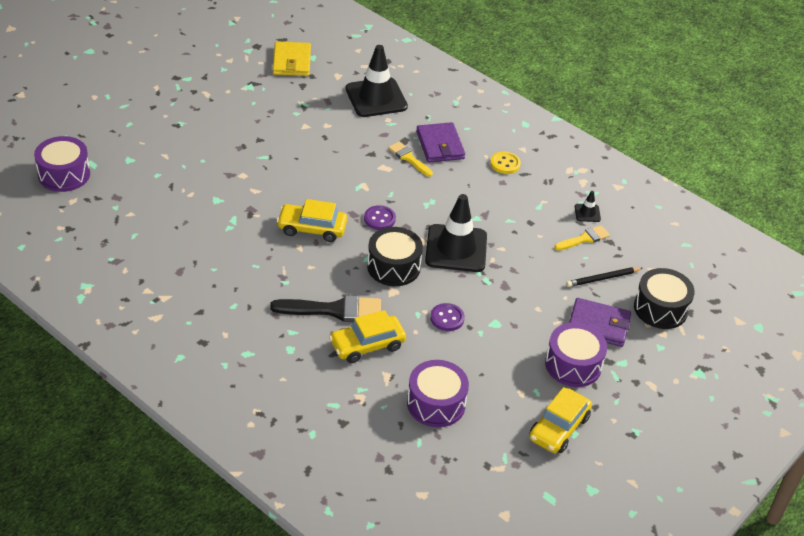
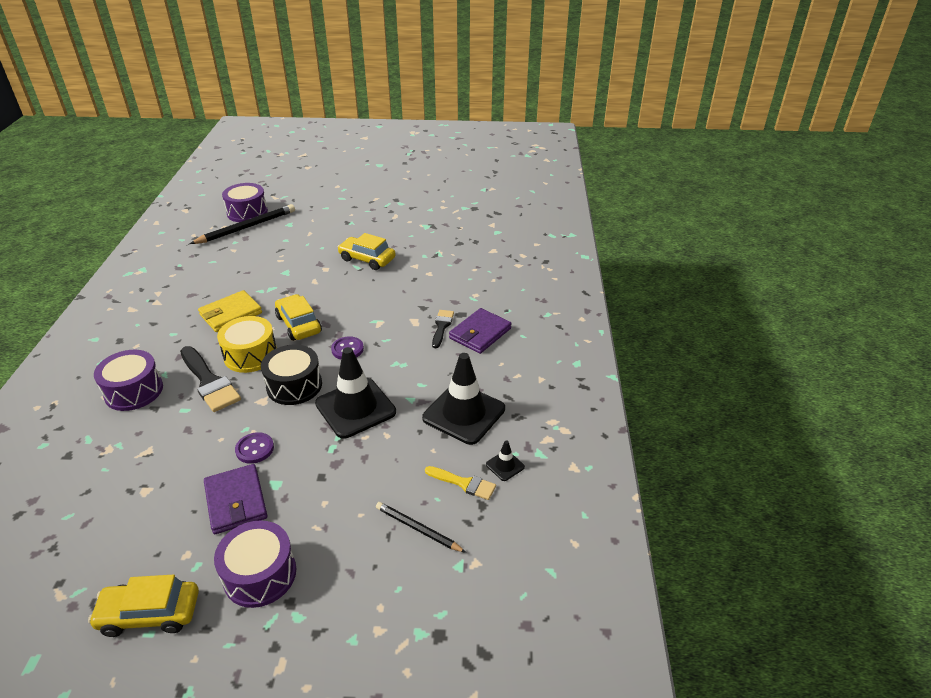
camera: 55 degrees right, 5 degrees down
yellow wallet [273,41,311,76] -> yellow wallet moved to [198,290,262,332]
yellow car [329,310,406,363] -> yellow car moved to [337,233,396,270]
black traffic cone [346,45,408,117] -> black traffic cone moved to [422,353,505,445]
yellow brush [388,141,433,177] -> black brush [432,310,454,348]
purple drum [407,360,469,427] -> purple drum moved to [94,350,163,411]
yellow button [490,151,521,174] -> none
purple wallet [569,298,631,347] -> purple wallet moved to [204,464,267,534]
black drum [634,268,695,329] -> none
none -> black pencil [190,204,295,244]
none -> yellow drum [217,316,277,373]

